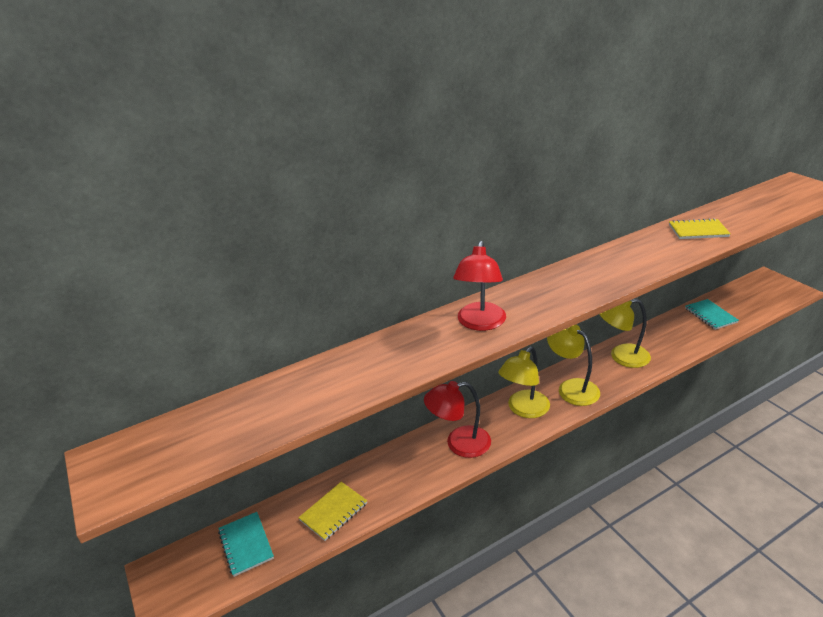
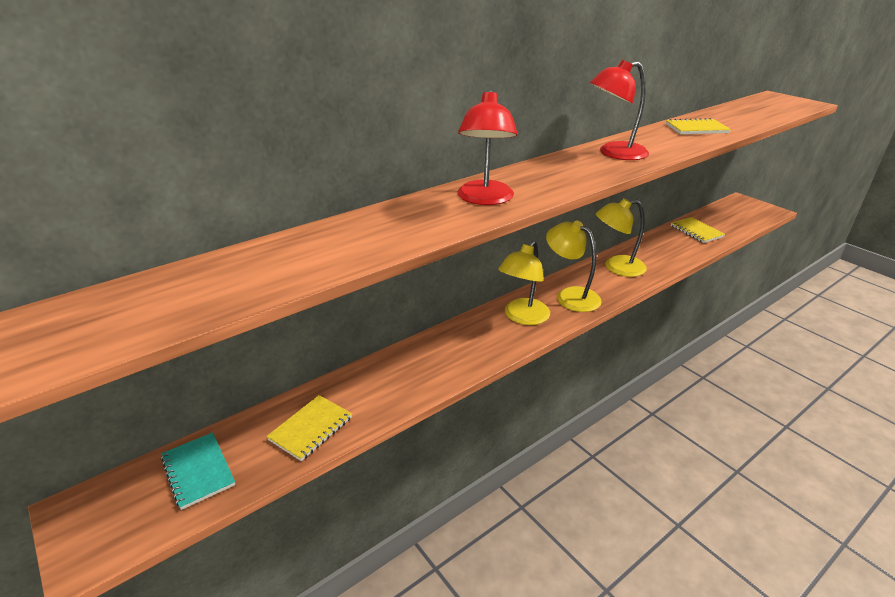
camera: 10 degrees left, 0 degrees up
red lamp [424,381,491,458] -> red lamp moved to [590,60,649,160]
turquoise notebook [685,299,739,330] -> yellow notebook [671,217,725,243]

